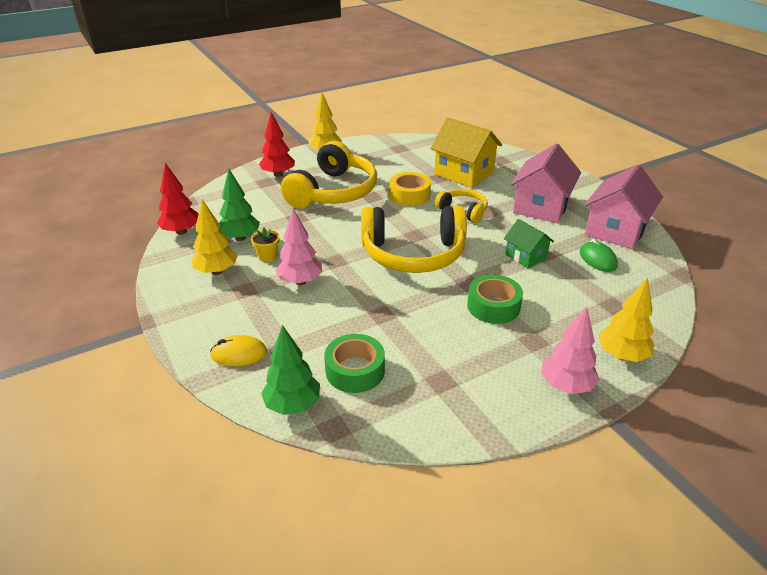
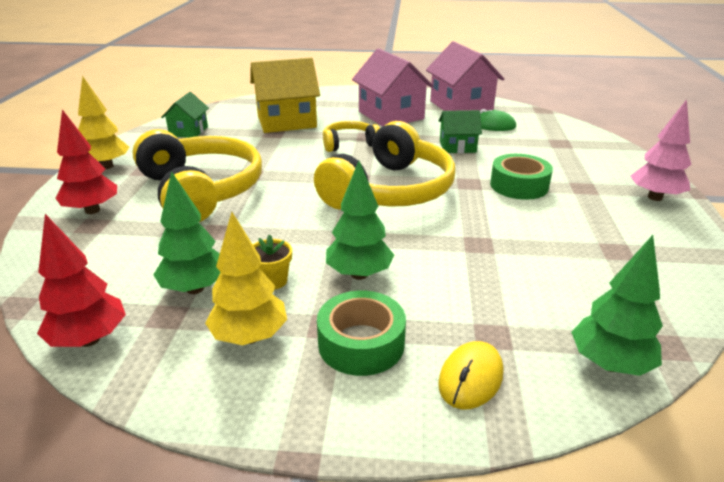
camera: 55 degrees left, 5 degrees down
pink tree [276,208,322,285] -> green tree [326,161,394,280]
green tape [324,334,385,393] -> green tape moved to [317,291,406,376]
yellow tape [389,172,431,206] -> none
yellow tree [598,277,654,362] -> none
none -> green house [161,92,209,138]

